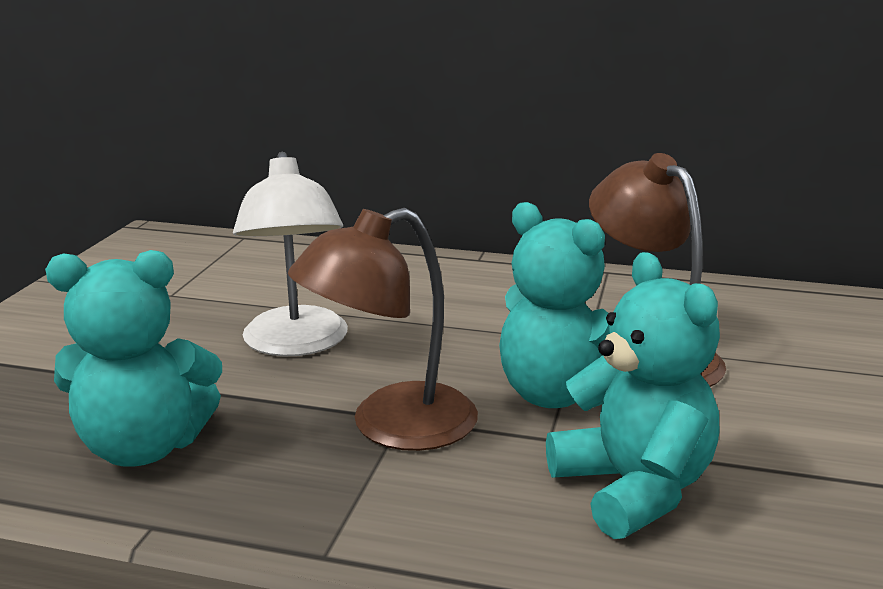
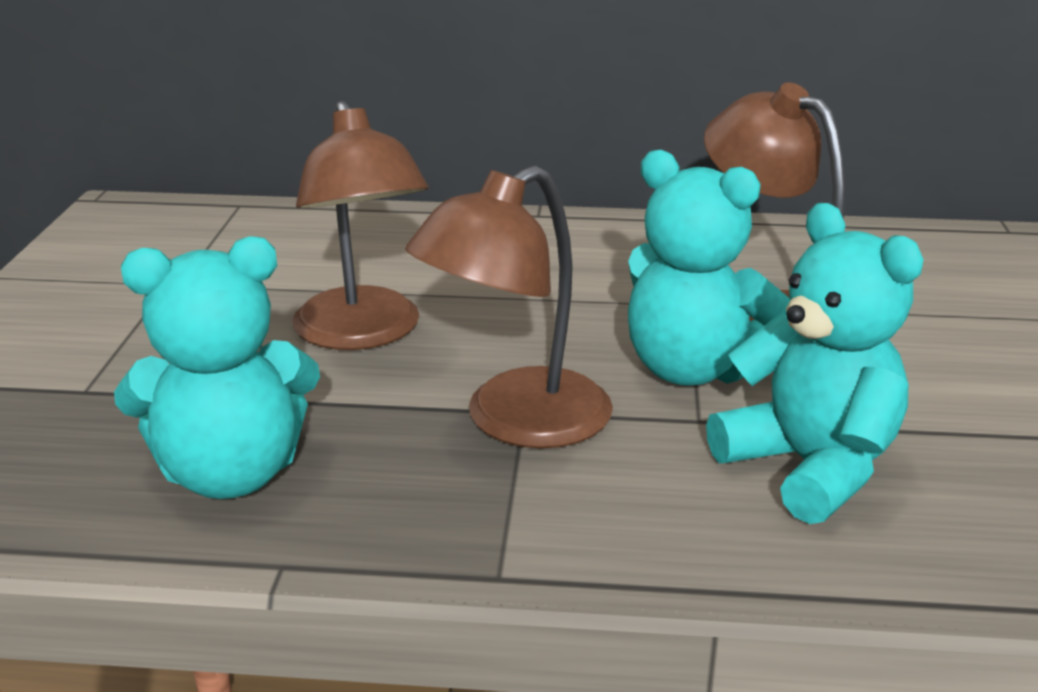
camera: 10 degrees left, 5 degrees up
white lamp [233,152,348,356] -> brown lamp [292,101,429,350]

